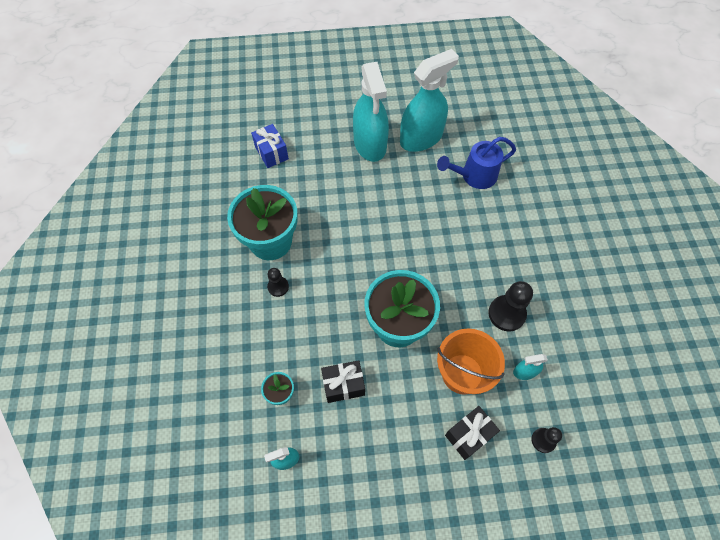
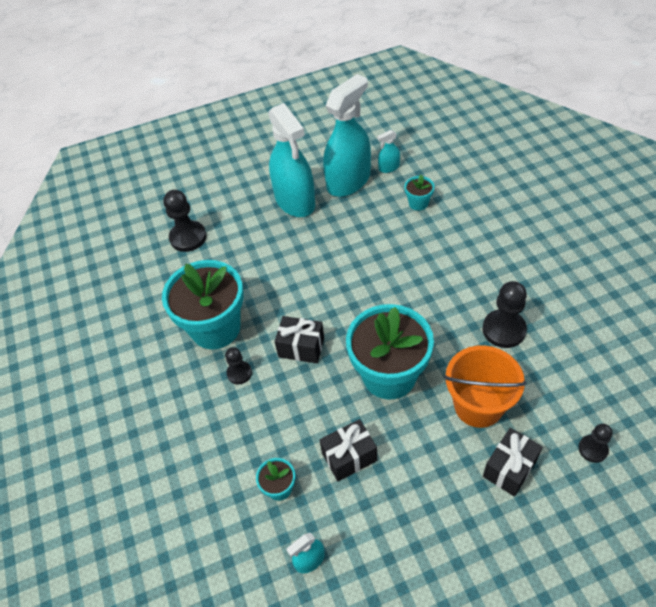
camera: 10 degrees left, 10 degrees down
blue gift [251,124,289,168] -> black pawn [163,190,206,252]
blue watering can [437,137,516,189] -> turquoise flower pot [405,175,434,211]
turquoise spray bottle [513,354,548,380] -> turquoise spray bottle moved to [377,130,400,173]
none -> black gift [275,316,324,363]

